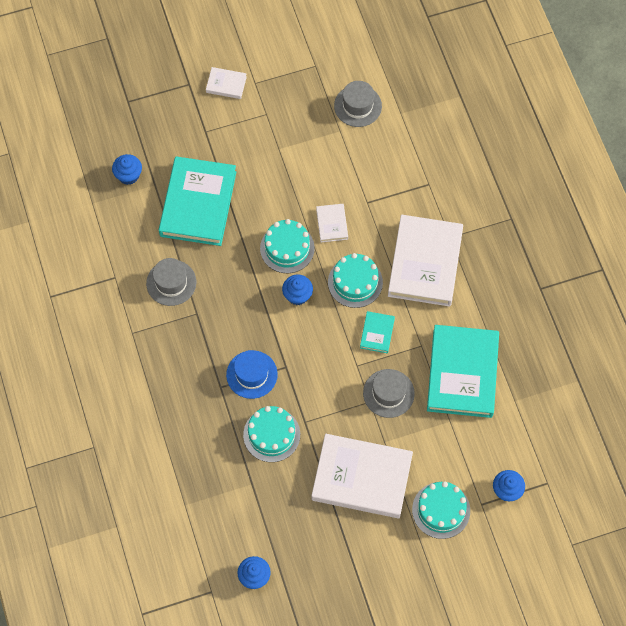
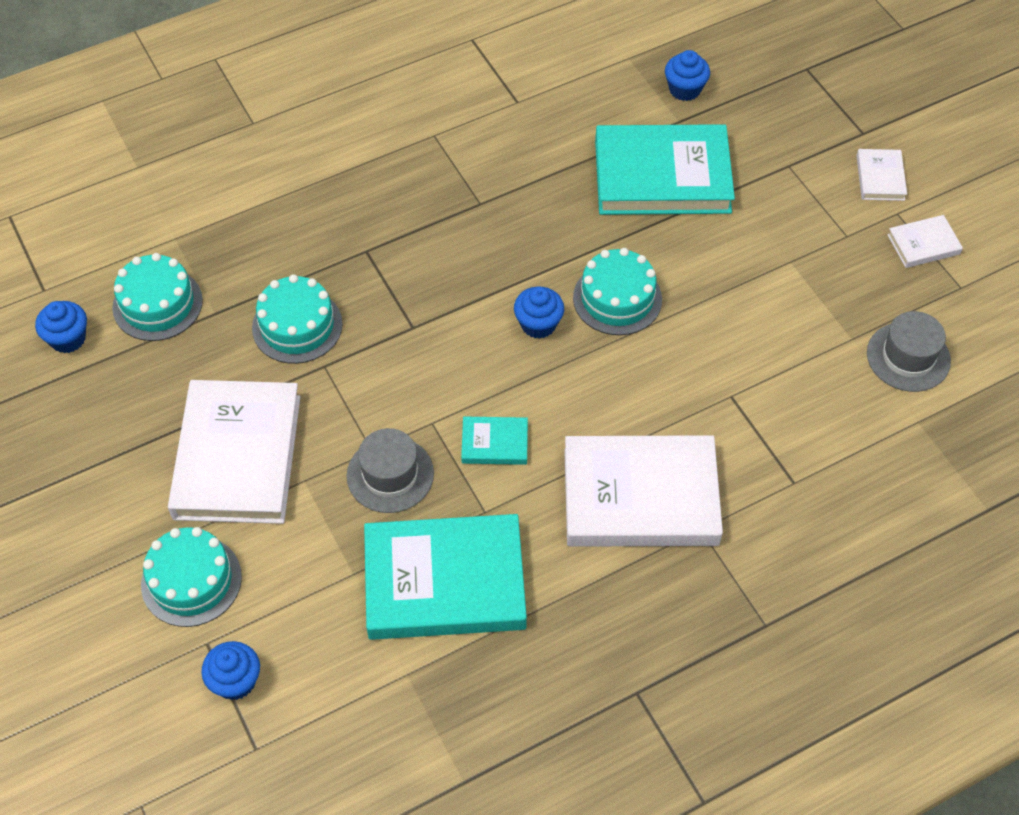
camera: 80 degrees right, 10 degrees down
grey hat [146,258,196,306] -> none
blue hat [226,350,278,399] -> none
white book [316,204,348,242] -> white book moved to [887,215,963,268]
turquoise cake [328,253,383,308] -> turquoise cake moved to [112,253,203,341]

